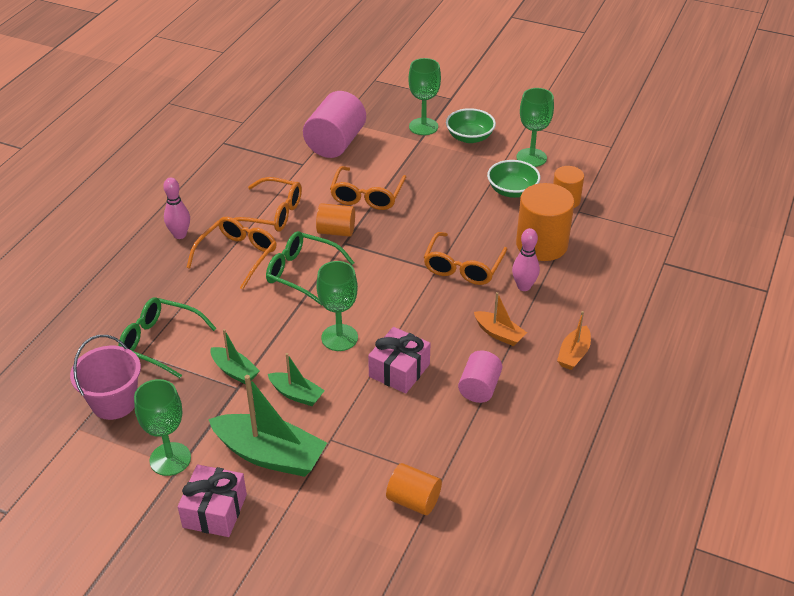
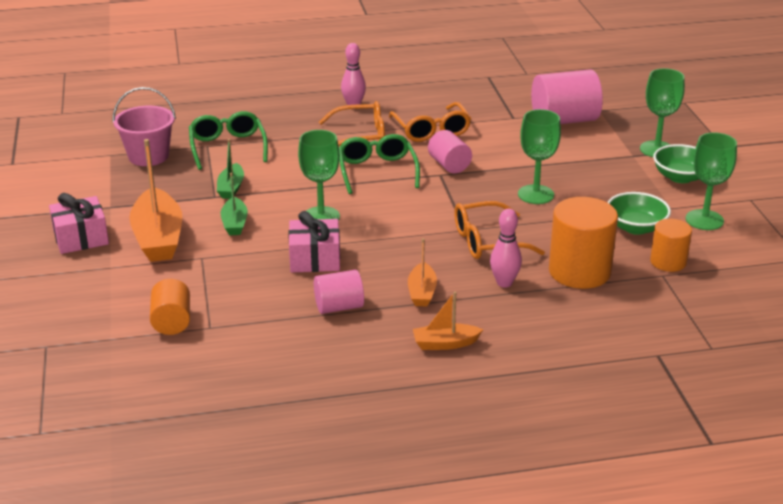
camera: 55 degrees right, 10 degrees down
green goblet [134,379,191,476] -> green goblet moved to [518,109,561,204]
green boat [208,375,327,477] -> orange boat [129,139,182,262]
orange cylinder [316,203,355,237] -> pink cylinder [428,130,472,173]
orange glasses [330,166,406,210] -> none

